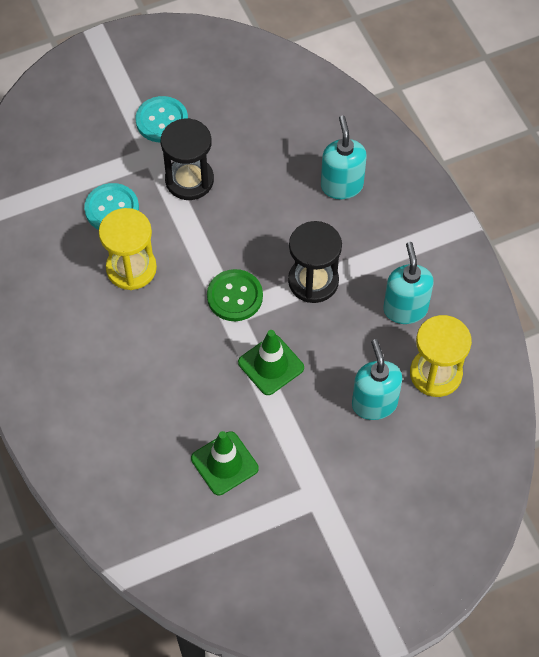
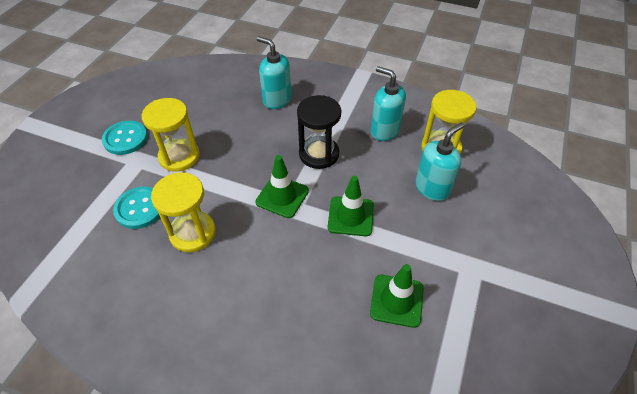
camera: 45 degrees left, 10 degrees down
black hourglass [161,118,214,200] -> yellow hourglass [142,98,200,172]
green button [207,269,263,321] -> green traffic cone [255,155,309,218]
turquoise soap dispenser [352,339,402,420] -> turquoise soap dispenser turned 105 degrees clockwise [415,122,465,201]

